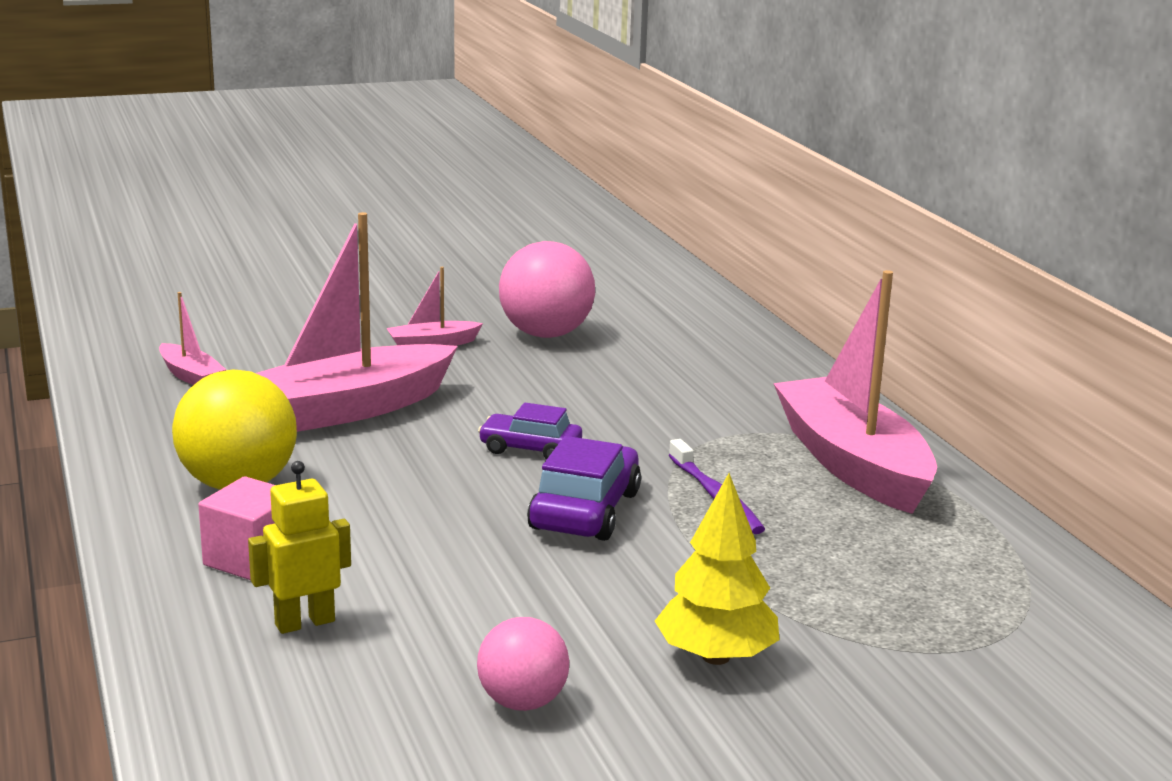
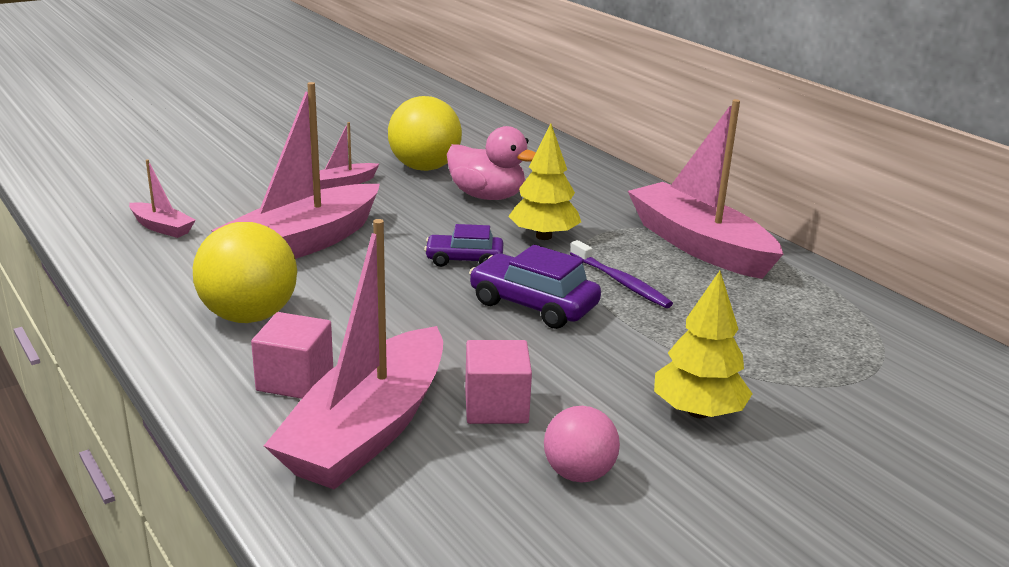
camera: 15 degrees left, 5 degrees up
yellow robot [248,461,351,634] -> pink boat [264,219,443,489]
pink ball [499,241,595,338] -> yellow ball [388,96,462,171]
purple car [527,436,641,541] -> purple car turned 60 degrees counterclockwise [469,245,601,329]
none -> pink duck [447,126,536,200]
none -> pink cube [465,340,532,424]
none -> yellow tree [508,124,581,240]

